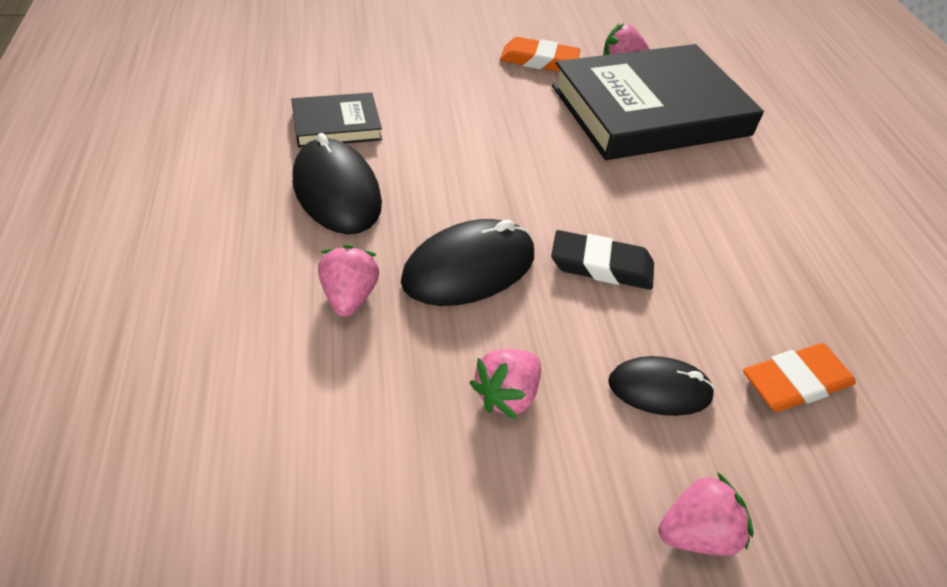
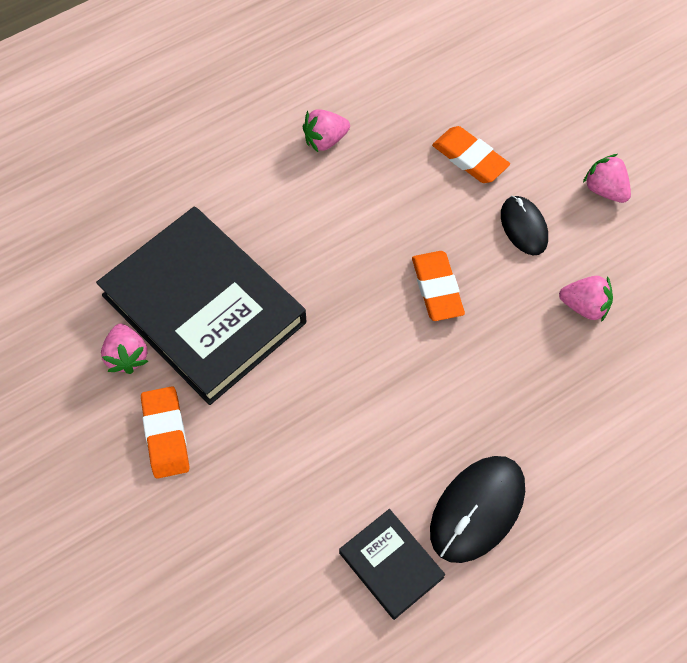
camera: 110 degrees left, 15 degrees up
pink strawberry [318,244,379,317] -> pink strawberry moved to [303,109,350,152]
black mouse [401,219,534,306] -> none
black eraser [551,230,654,290] -> orange eraser [412,251,465,321]

